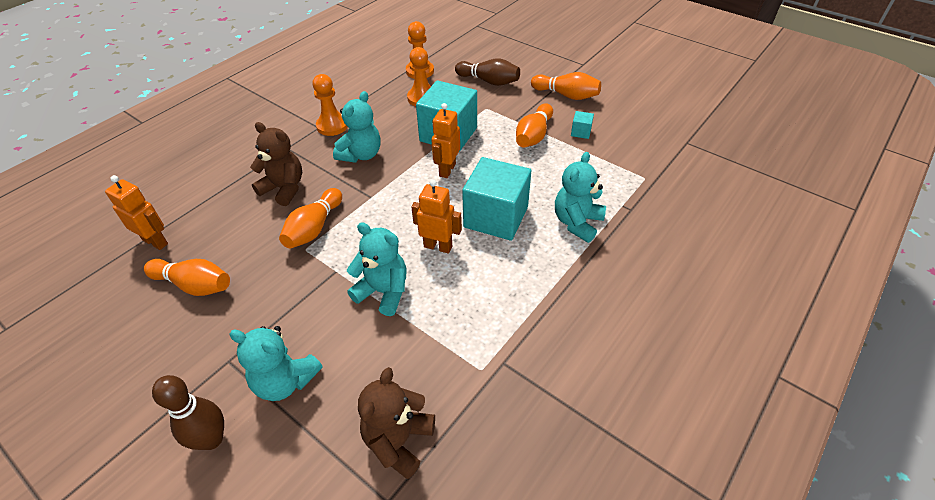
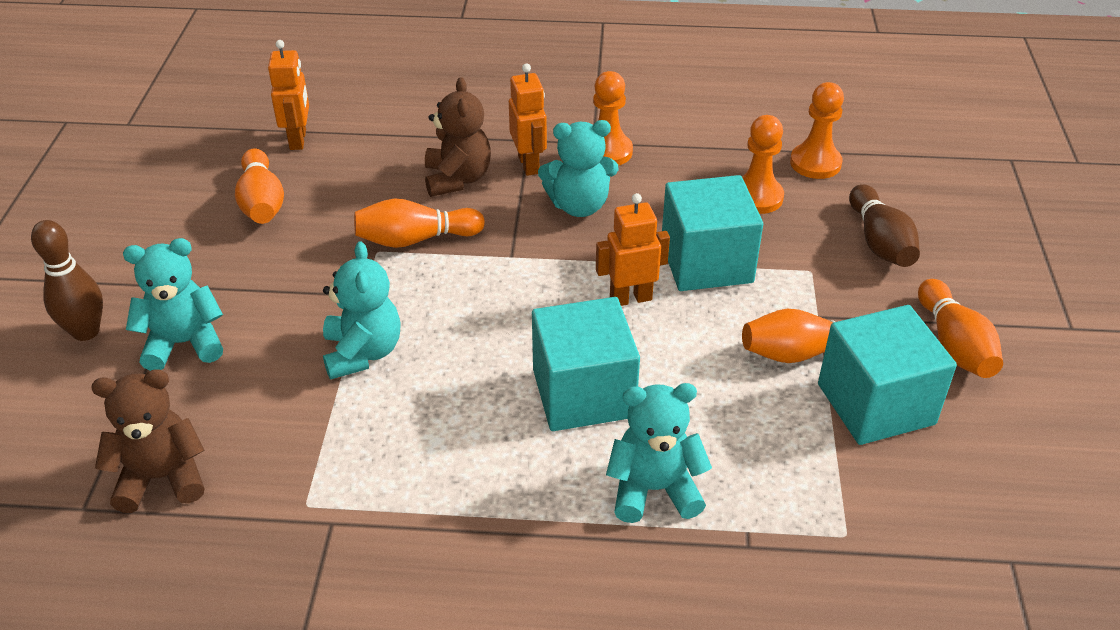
camera: 55 degrees right, 5 degrees down
turquoise teddy bear [230,326,323,401] -> turquoise teddy bear turned 90 degrees clockwise [123,238,223,371]
orange robot [411,179,462,254] -> orange robot moved to [509,63,547,176]
turquoise cube [571,111,594,139] -> turquoise cube [818,305,957,445], size x2.44

